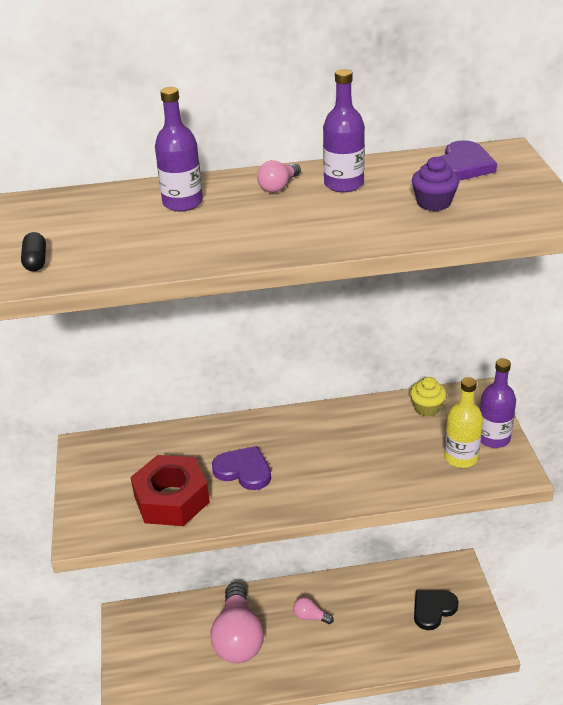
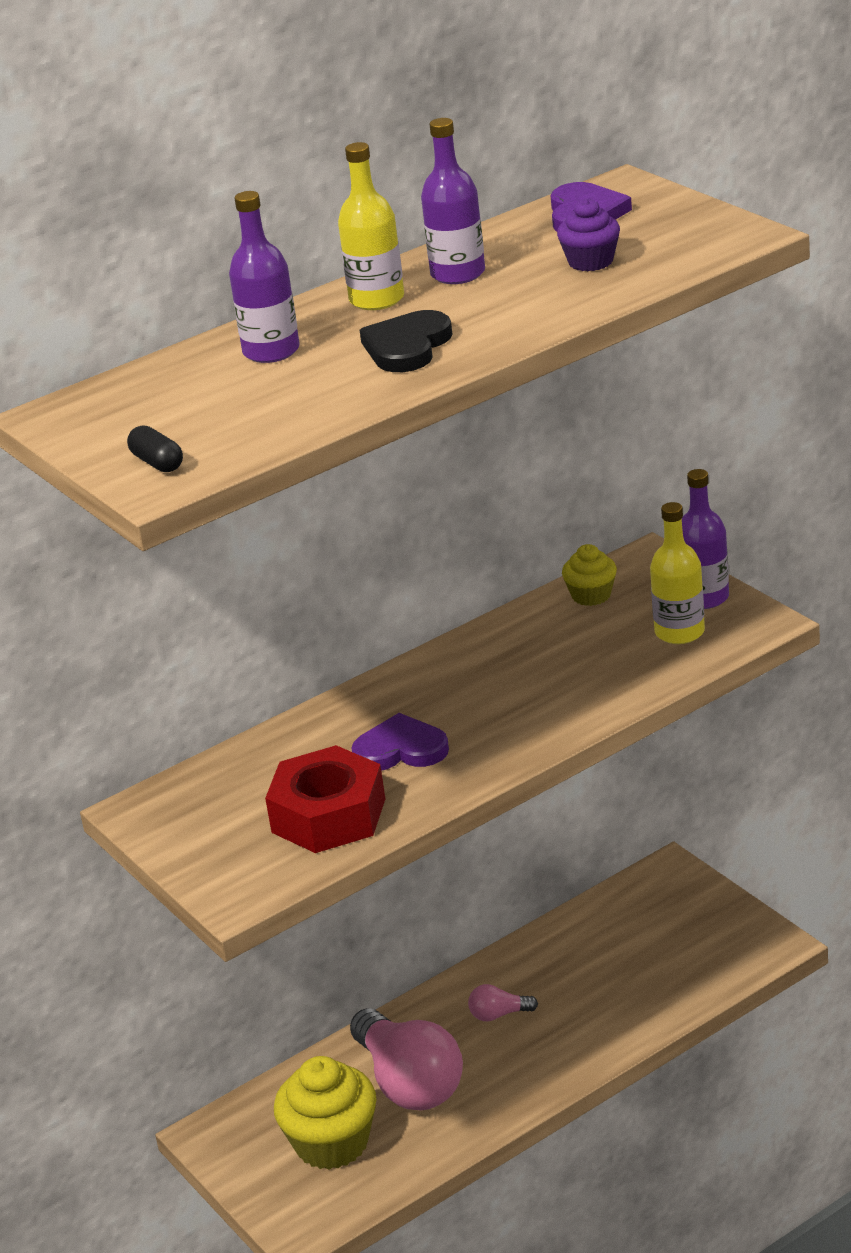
camera: 25 degrees left, 5 degrees down
pink light bulb [257,160,301,193] -> yellow bottle [338,142,404,310]
black heart [414,590,459,630] -> black heart moved to [360,310,452,372]
none -> yellow cupcake [274,1056,376,1170]

